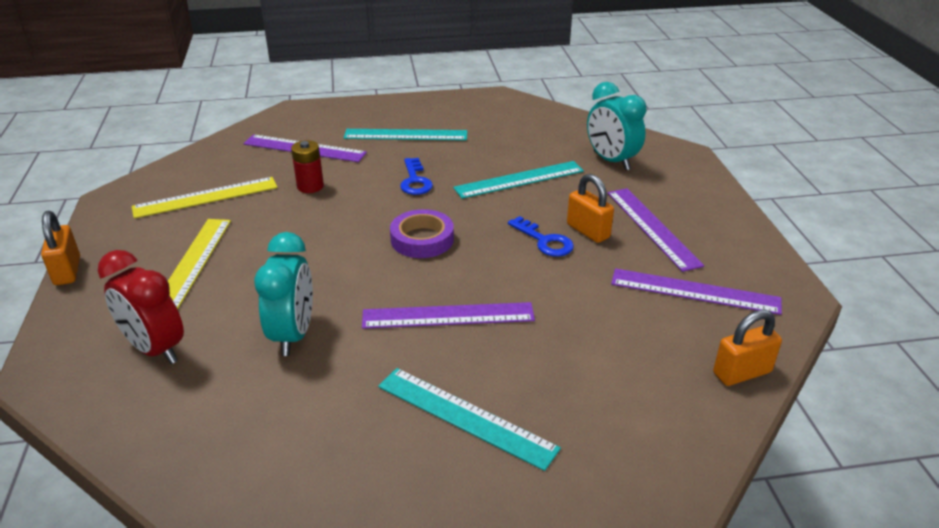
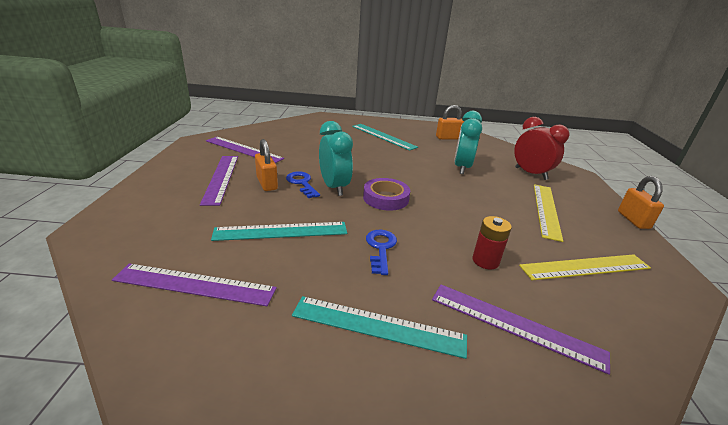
camera: 170 degrees left, 5 degrees down
purple ruler [362,302,535,329] -> purple ruler moved to [112,264,277,306]
turquoise clock [587,82,646,170] -> turquoise clock moved to [319,121,353,196]
orange padlock [713,310,782,386] -> orange padlock moved to [436,105,464,139]

